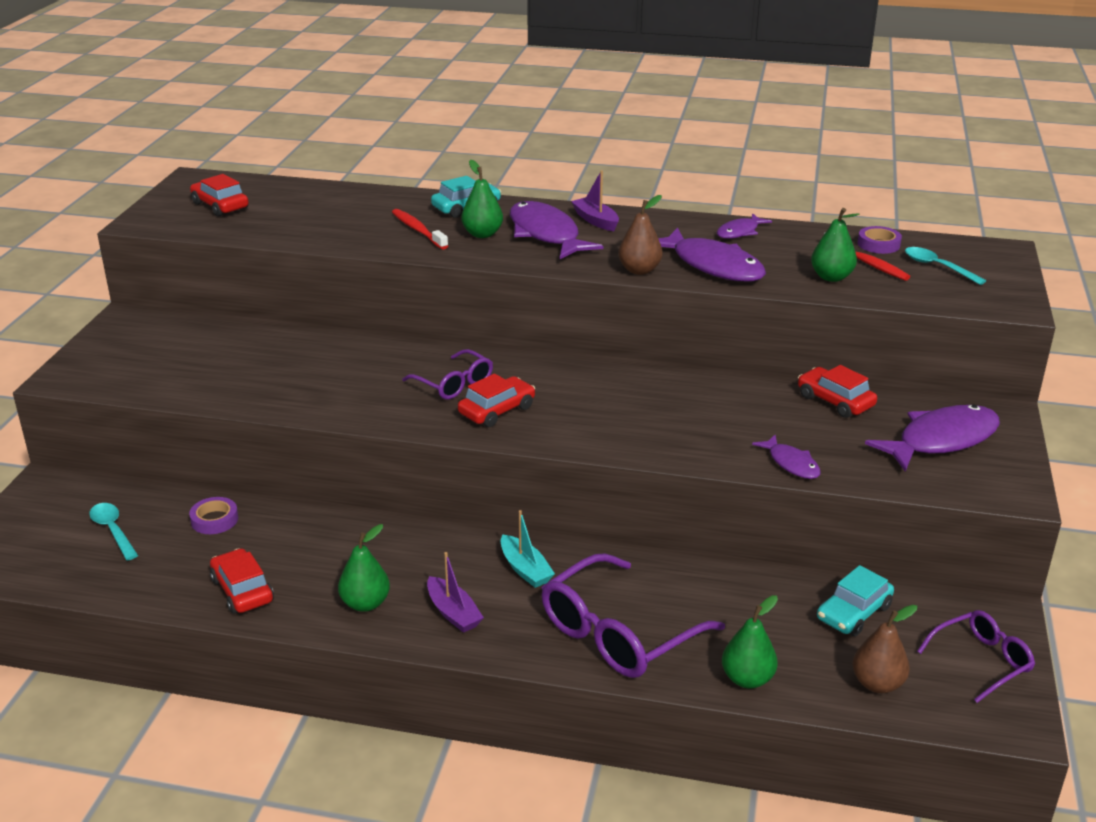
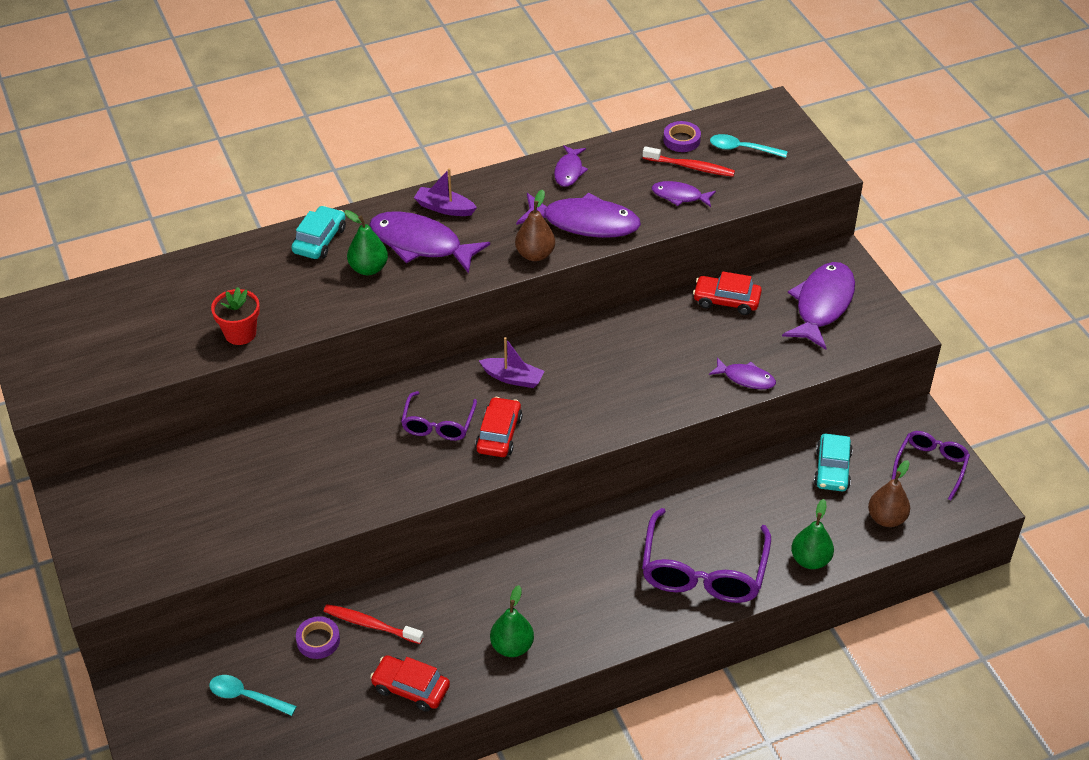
camera: 35 degrees left, 15 degrees up
red car [190,174,249,216] -> none
red toothbrush [392,209,448,250] -> red toothbrush moved to [324,604,424,644]
purple glasses [402,349,493,399] -> purple glasses turned 90 degrees clockwise [401,391,477,441]
purple boat [427,552,484,633] -> purple boat moved to [479,337,545,388]
turquoise boat [501,510,555,588] -> none
green pear [811,208,859,282] -> purple fish [652,181,716,207]
none -> red flower pot [211,287,260,345]

